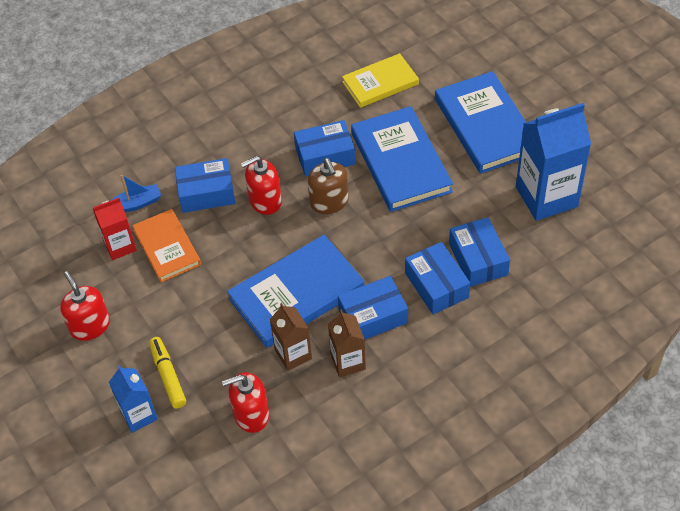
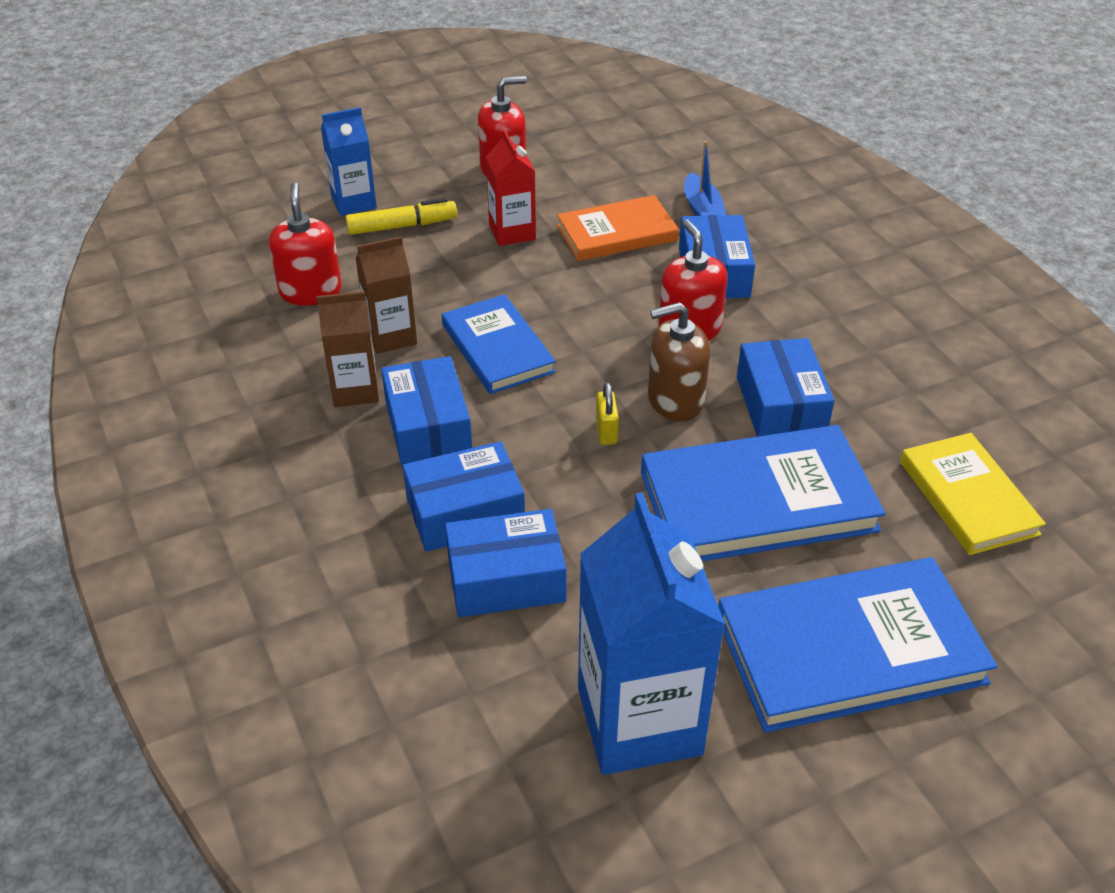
camera: 95 degrees right, 10 degrees down
red carton [93,198,137,260] -> red carton moved to [486,130,536,246]
blue book [227,235,364,348] -> blue book [442,294,556,394], size x0.64
none -> yellow padlock [596,382,619,445]

